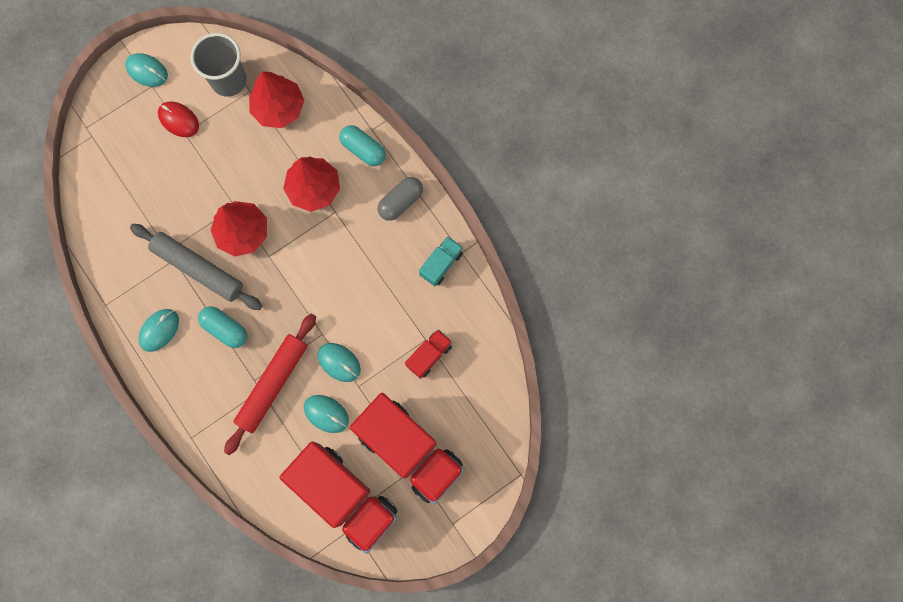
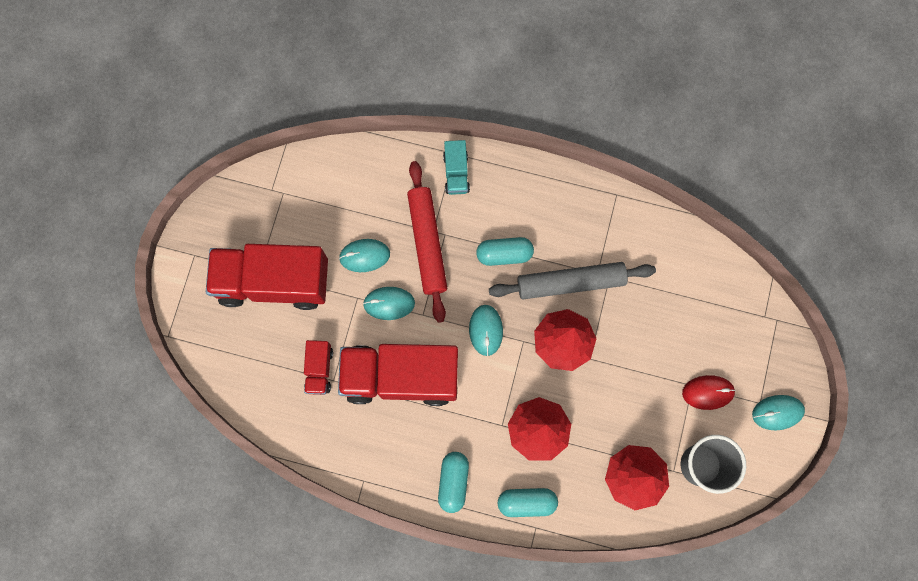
camera: 140 degrees right, 0 degrees up
turquoise mouse [138,309,179,352] -> turquoise mouse moved to [469,305,503,356]
red truck [279,441,398,554] -> red truck moved to [338,344,458,406]
grey capsule [378,177,423,221] -> turquoise capsule [438,452,469,513]
turquoise truck [419,236,463,286] -> turquoise truck moved to [443,140,470,195]

